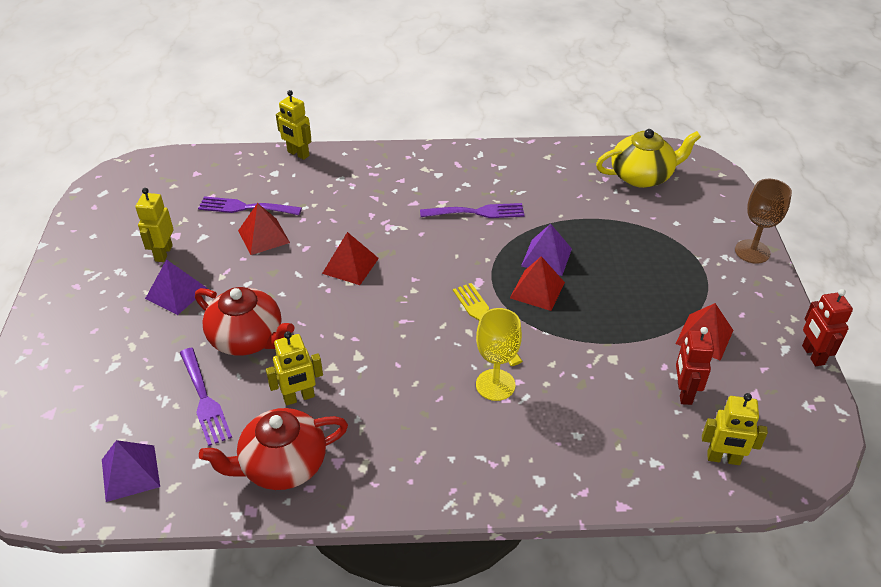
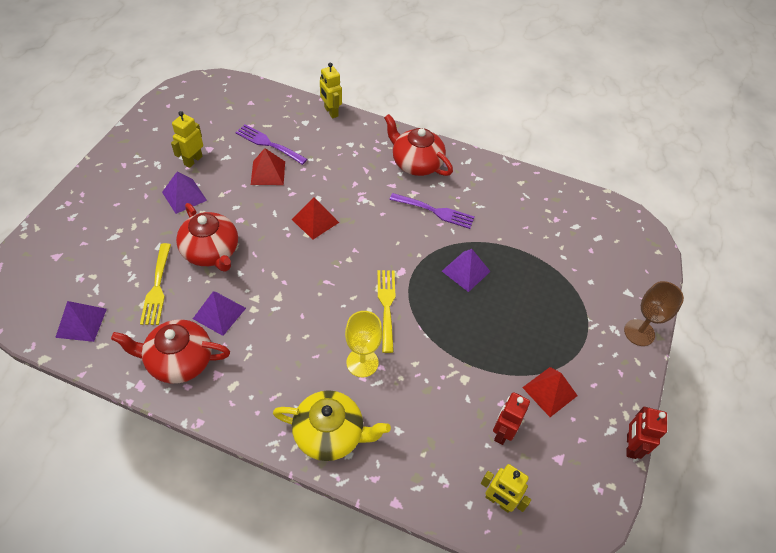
camera: 20 degrees right, 10 degrees up
purple fork [180,348,232,446] -> yellow fork [140,243,171,325]
yellow robot [266,331,323,406] -> purple pyramid [193,291,246,336]
red pyramid [510,256,565,311] -> none
yellow teapot [596,129,701,188] -> yellow teapot moved to [273,390,391,461]
none -> red teapot [384,114,453,176]

